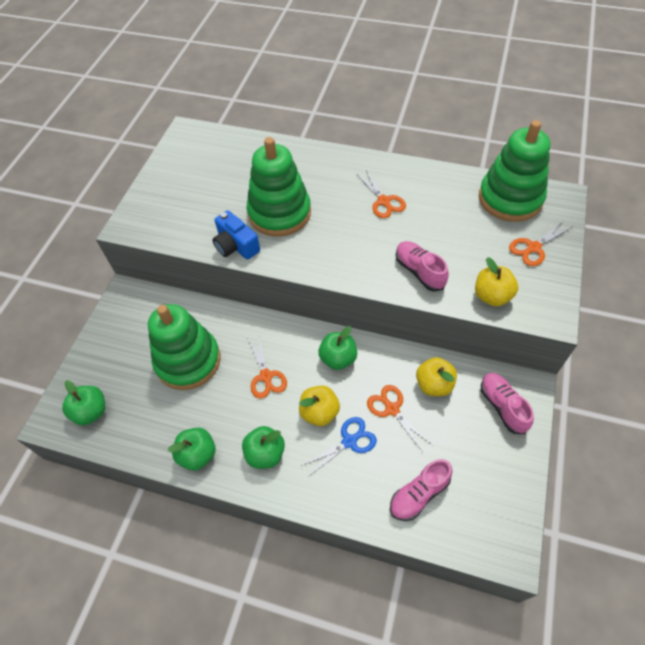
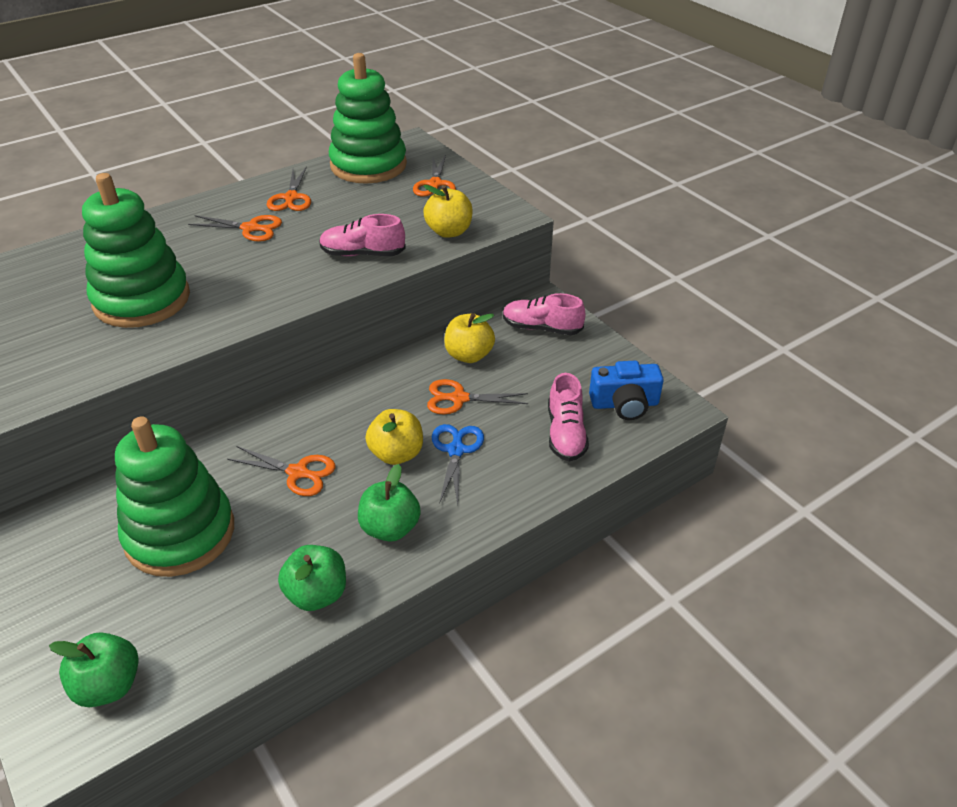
camera: 55 degrees left, 15 degrees down
blue camera [213,210,260,260] -> blue camera moved to [589,361,664,420]
green apple [318,326,357,370] -> none
none -> orange scissors [267,166,311,211]

